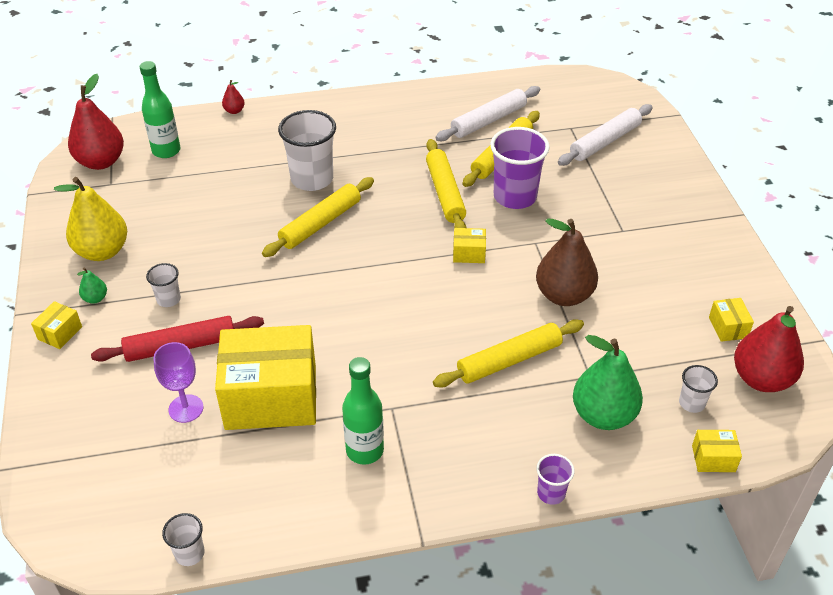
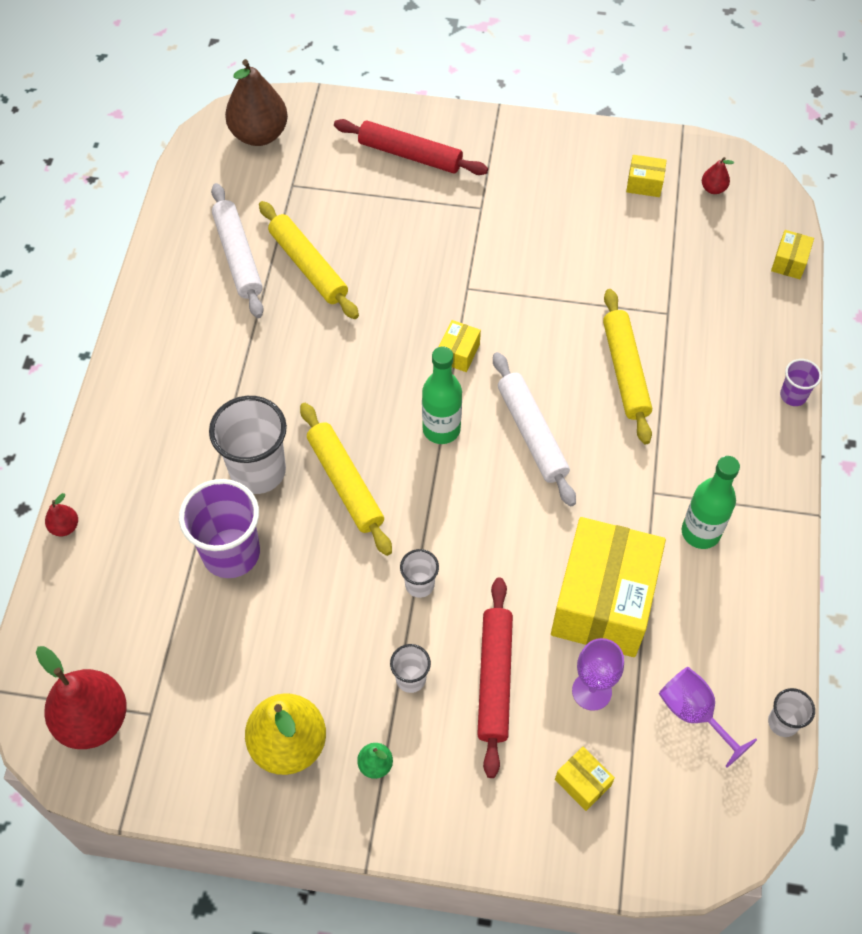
camera: 70 degrees left, 15 degrees up
yellow box [31,301,82,349] -> yellow box moved to [555,747,615,811]
green bottle [139,61,181,158] -> green bottle moved to [422,347,462,444]
yellow rolling pin [426,139,466,228] -> none
purple cup [490,127,550,209] -> purple cup moved to [179,479,260,578]
brown pear [536,218,598,306] -> brown pear moved to [225,59,288,146]
white rolling pin [558,104,653,166] -> white rolling pin moved to [493,352,576,506]
green pear [573,335,643,430] -> none
white cup [679,365,718,413] -> white cup moved to [400,549,439,598]
red pear [734,306,804,392] -> red pear [702,157,734,194], size x0.44
none -> red rolling pin [334,119,488,175]
none -> purple goblet [659,667,757,768]

